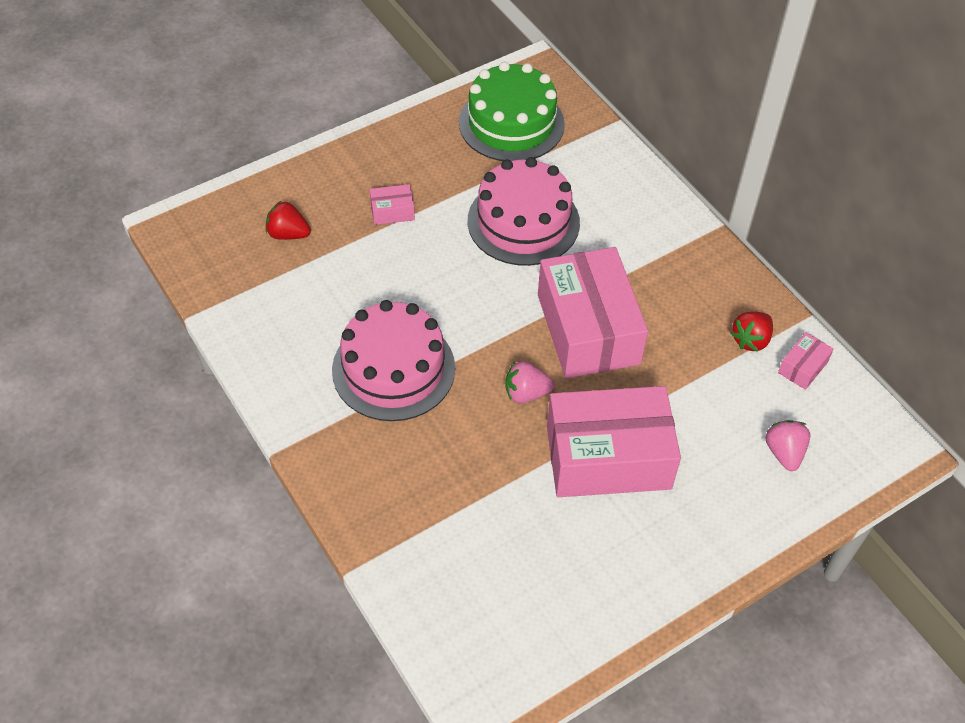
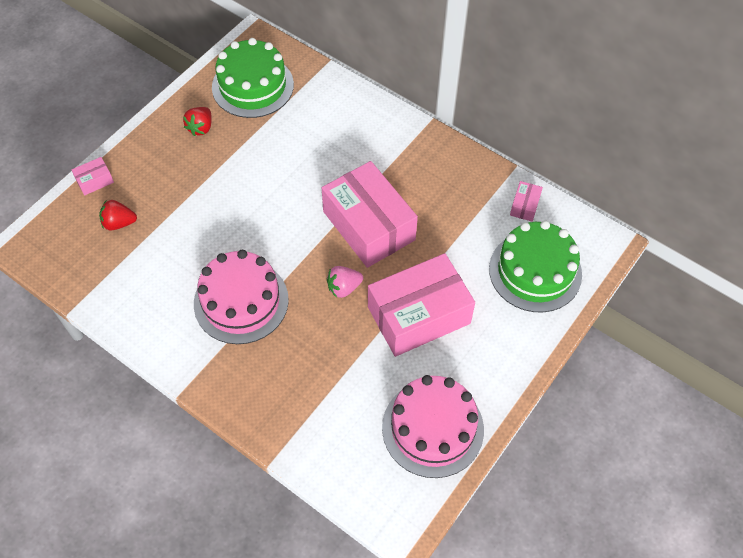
camera: 20 degrees left, 5 degrees up
pink box [370,184,415,225] -> pink box moved to [71,157,114,196]
pink cake [467,157,580,266] -> pink cake moved to [382,375,484,478]
red strawberry [731,311,773,352] -> red strawberry moved to [183,107,212,136]
pink strawberry [766,420,810,471] -> green cake [489,220,582,312]

